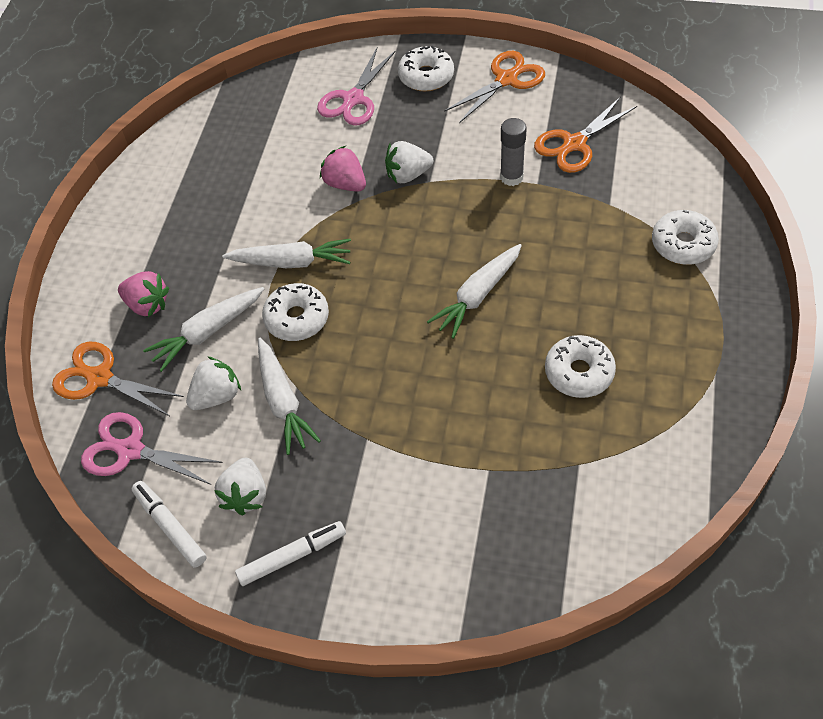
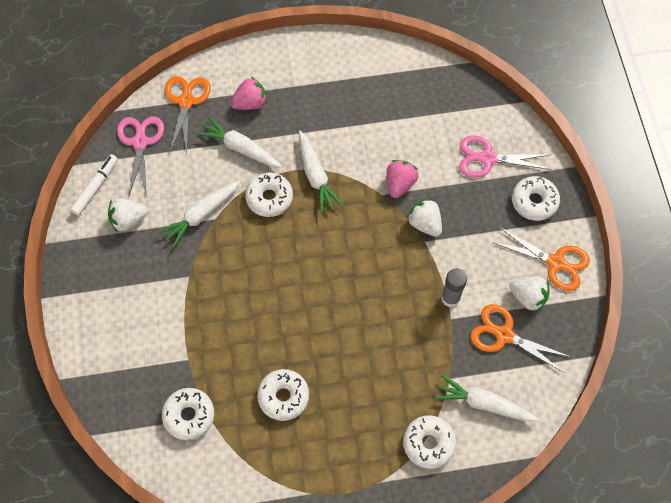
camera: 65 degrees right, 10 degrees up
pink strawberry [118,271,169,317] -> pink strawberry turned 120 degrees counterclockwise [230,77,267,110]
white strawberry [186,356,241,410] -> white strawberry moved to [509,277,550,312]
white marker [235,521,346,586] -> none
white carrot [427,244,522,339] -> white carrot moved to [435,375,540,422]
none -> white donut [162,388,214,440]

